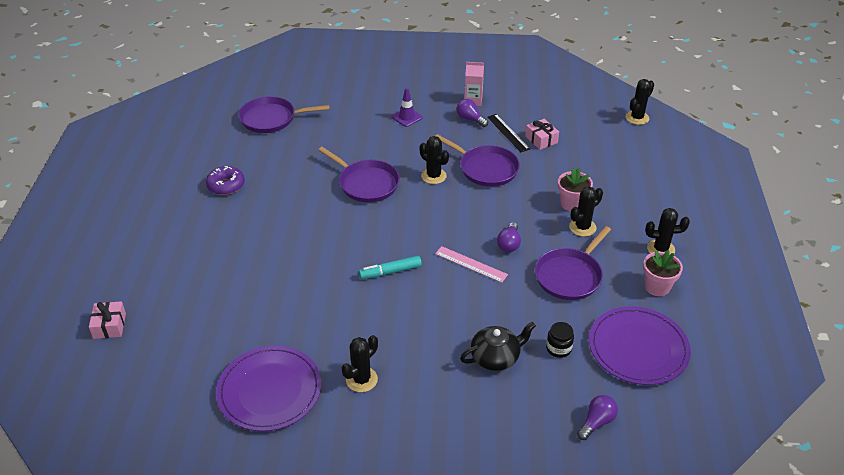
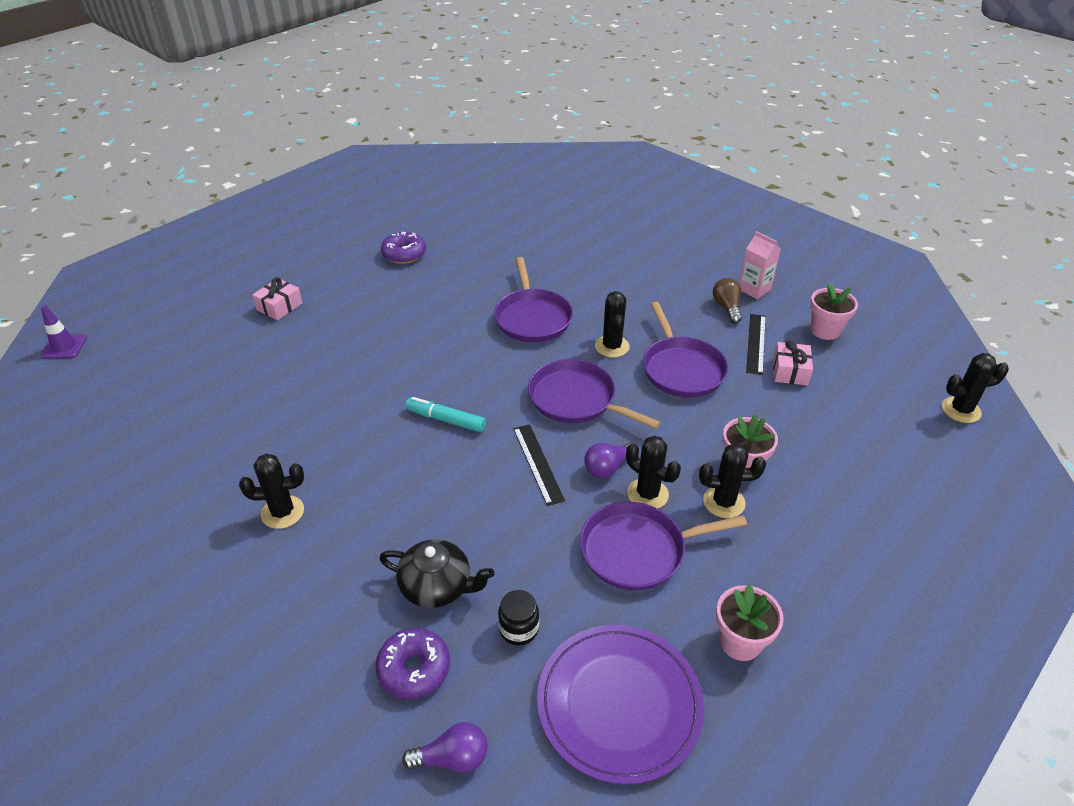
camera: 40 degrees right, 0 degrees up
pink gift [89,301,126,339] -> pink gift moved to [252,277,302,321]
purple plate [216,346,322,431] -> none
purple pan [239,96,330,133] -> purple pan moved to [528,359,661,429]
purple traffic cone [392,88,423,127] -> purple traffic cone moved to [40,305,87,359]
pink ruler [435,246,508,283] -> black ruler [513,424,565,506]
purple light bulb [457,99,488,127] -> brown light bulb [713,278,742,324]
black cactus [645,208,690,254] -> black cactus moved to [626,436,681,509]
none -> purple donut [375,628,450,699]
none -> pink flower pot [810,283,858,340]

